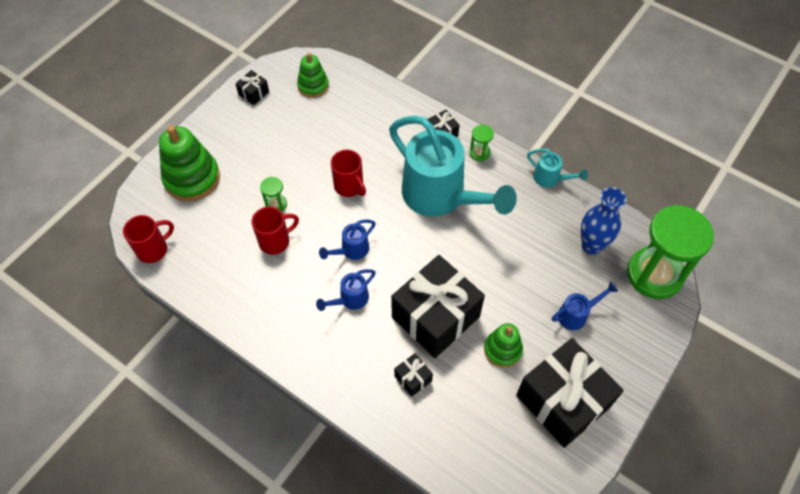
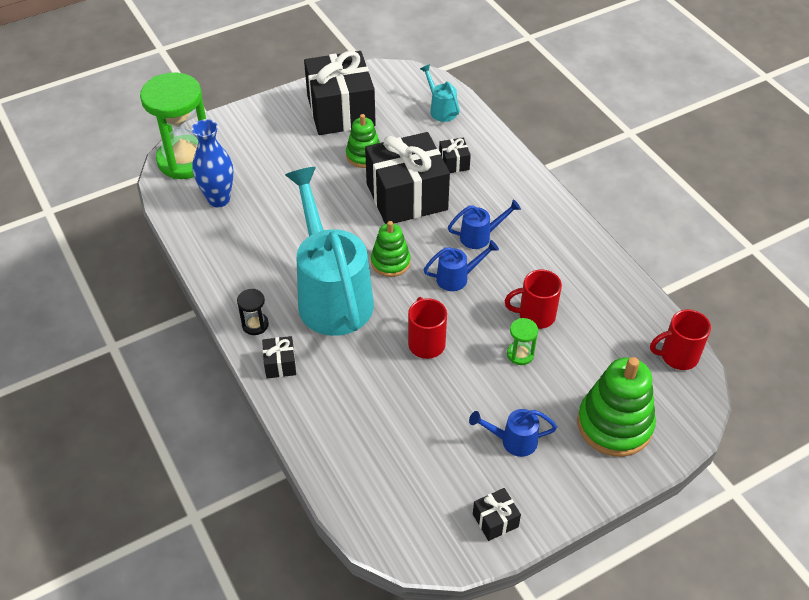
camera: 155 degrees left, 10 degrees down
green stacking toy [297,53,329,98] -> green stacking toy moved to [371,221,411,277]
green hourglass [470,125,494,161] -> black hourglass [237,289,269,335]
turquoise watering can [527,148,588,188] -> turquoise watering can moved to [420,64,460,122]
blue watering can [552,282,618,330] -> blue watering can moved to [469,409,557,457]

